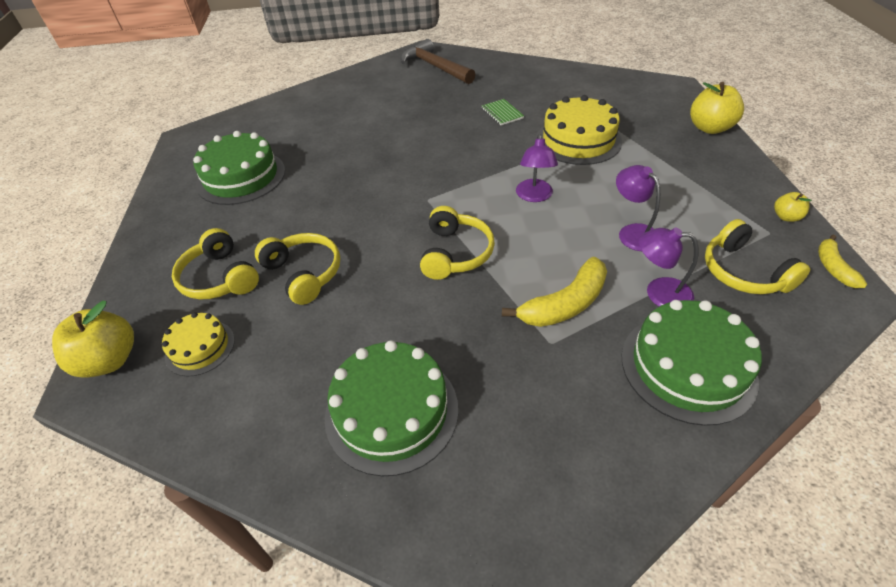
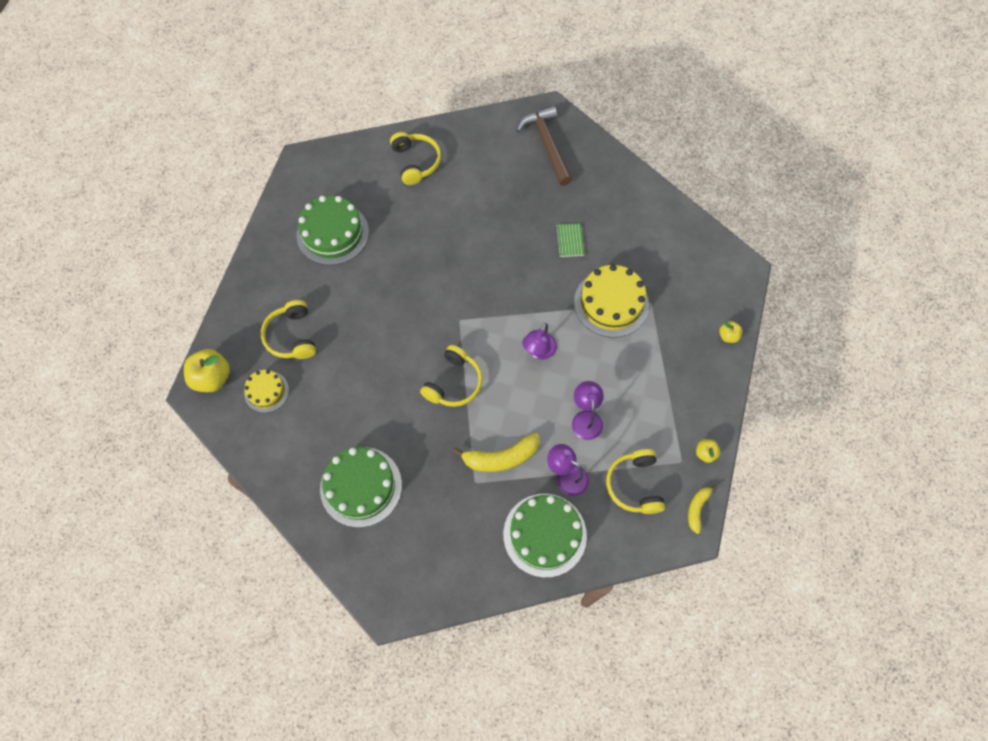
camera: 20 degrees right, 20 degrees up
yellow headphones [255,233,340,305] -> yellow headphones moved to [390,132,441,185]
yellow apple [690,82,744,134] -> yellow apple [719,321,743,343], size x0.52

